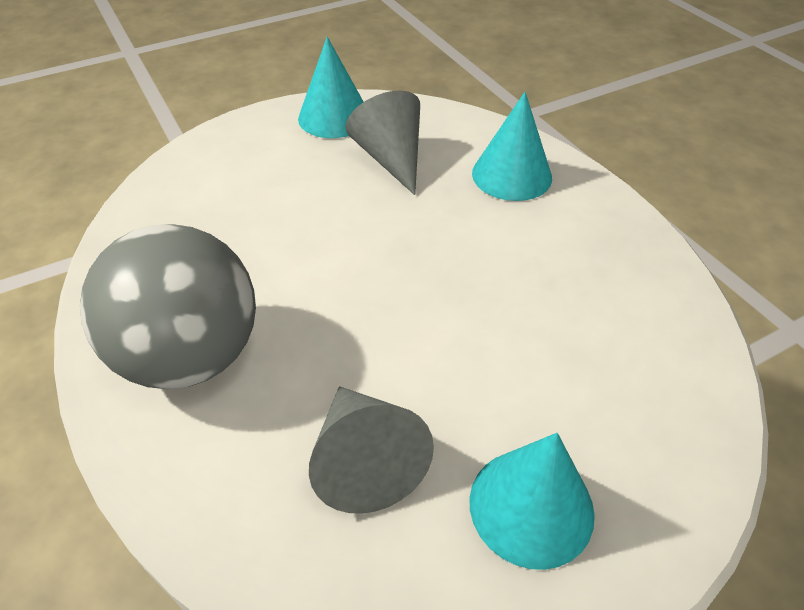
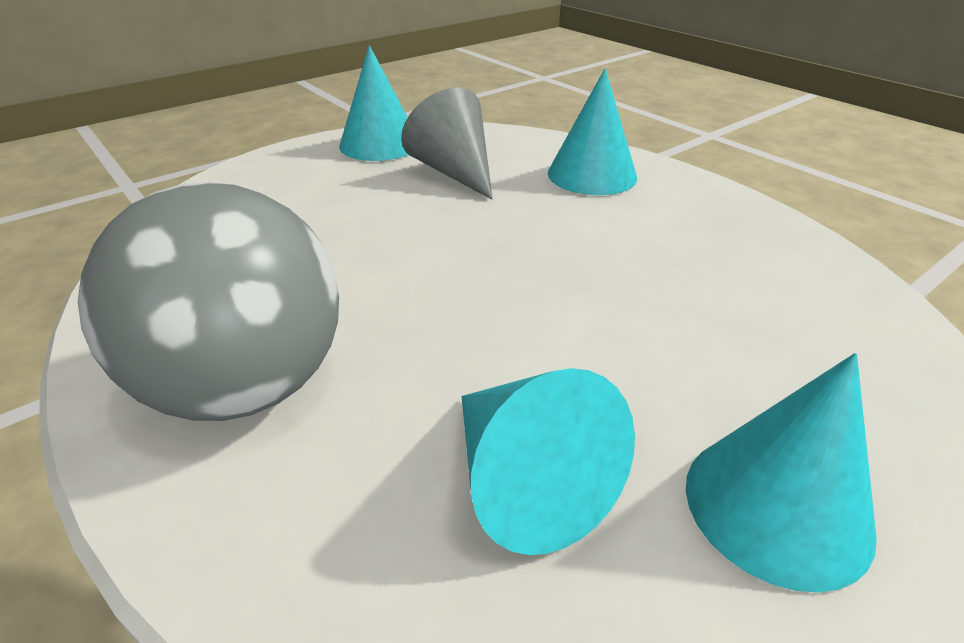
camera: 10 degrees left, 10 degrees down
grey cone [309,386,434,514] -> turquoise cone [462,368,635,555]

